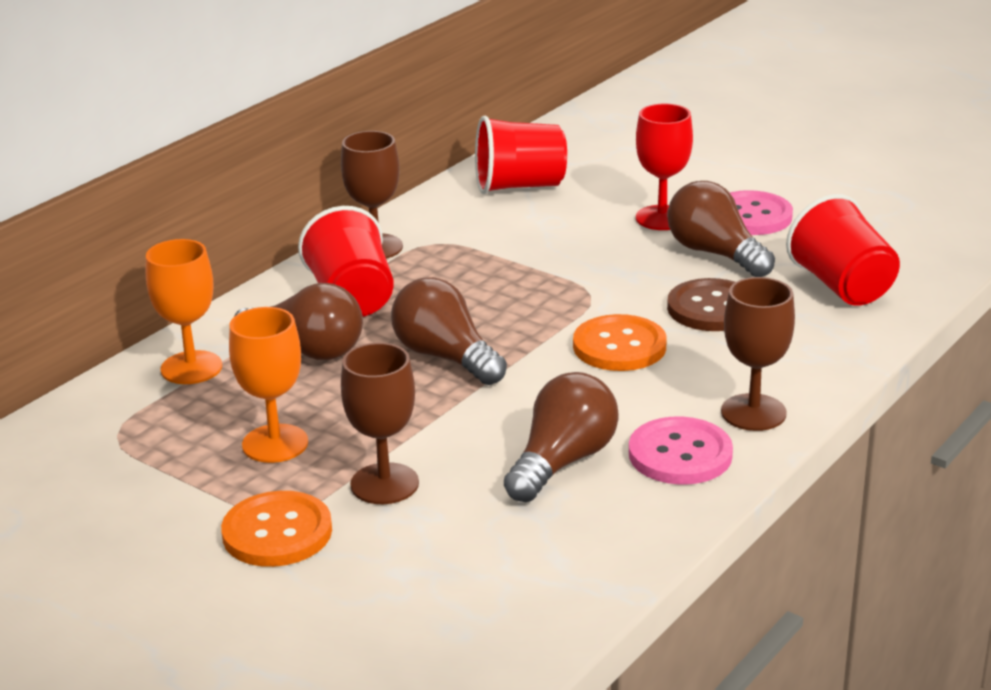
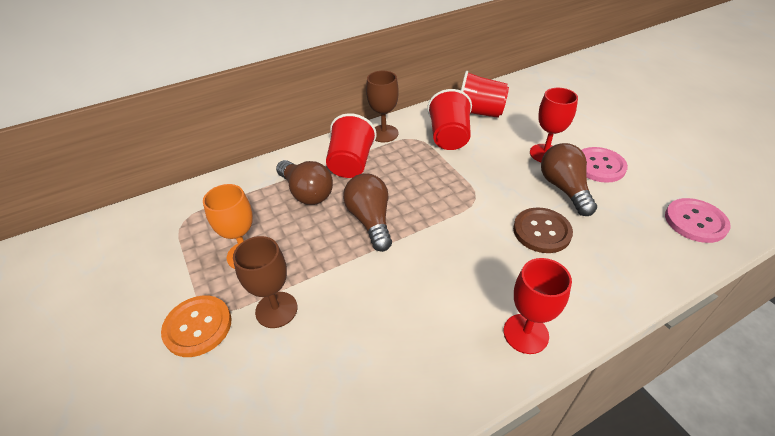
camera: 25 degrees right, 15 degrees up
orange goblet [146,239,222,384] -> none
brown light bulb [504,372,619,502] -> none
orange button [573,314,667,371] -> none
pink button [629,416,733,485] -> pink button moved to [665,198,731,243]
brown goblet [721,277,795,431] -> red goblet [504,258,572,354]
red cup [786,194,900,306] -> red cup moved to [427,89,472,150]

